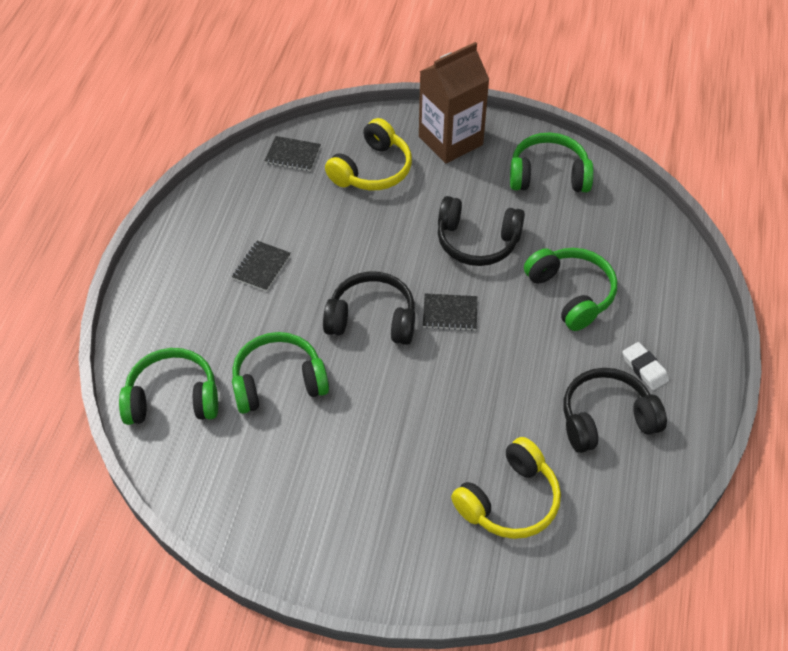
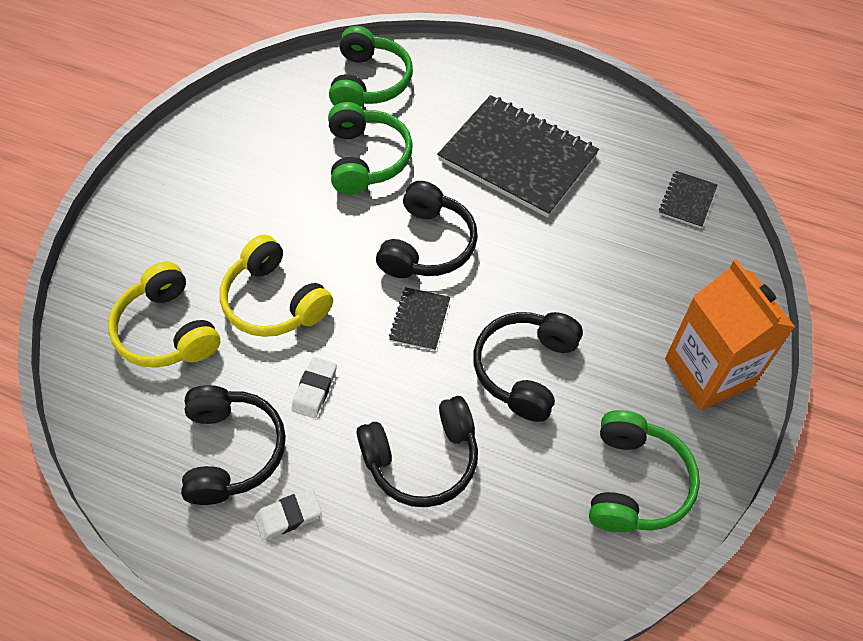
camera: 100 degrees right, 5 degrees up
black notebook [232,241,291,291] -> black notebook [437,95,599,218], size x2.30
yellow headphones [325,118,412,190] -> yellow headphones moved to [220,235,333,337]
brown carton [419,42,490,163] -> orange carton [665,259,795,410]
green headphones [524,248,617,331] -> black headphones [356,396,478,507]
none -> white eraser [291,357,337,418]

